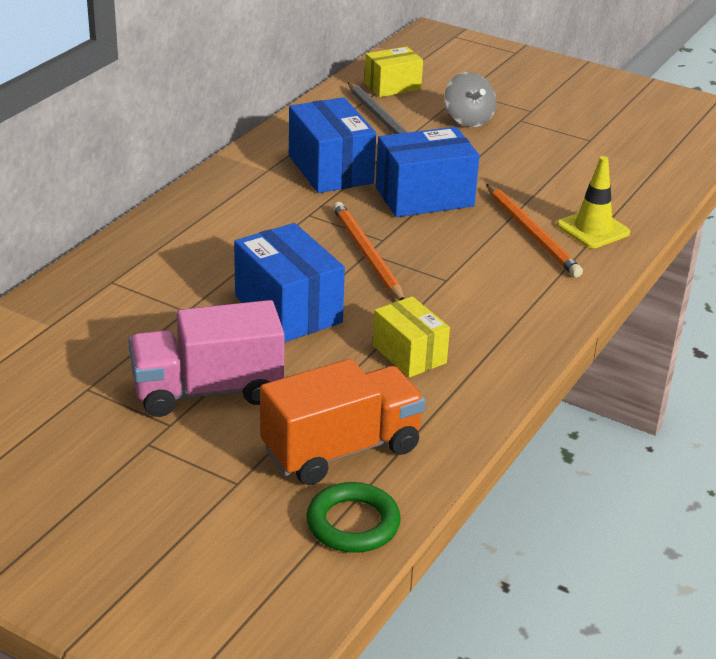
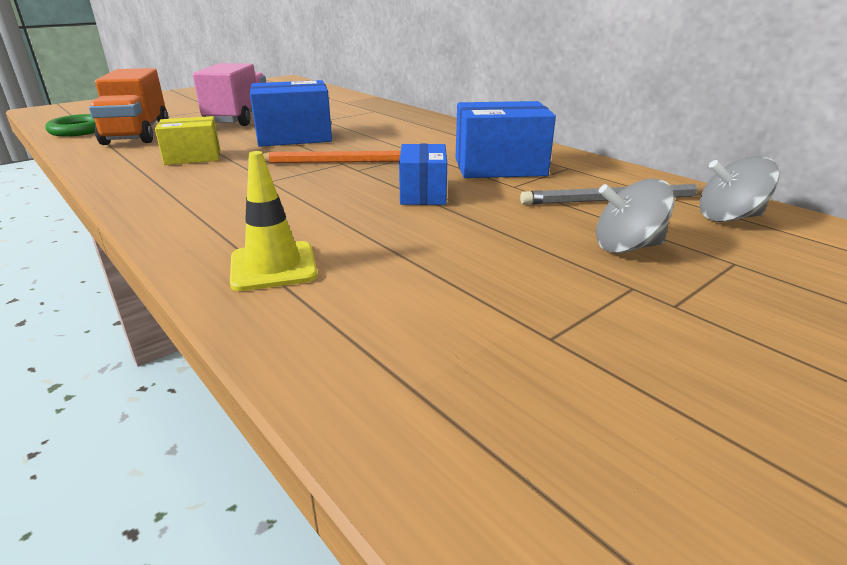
camera: 110 degrees right, 5 degrees down
yellow box [364,47,423,97] -> grey spinning top [700,156,780,222]
blue box [376,127,480,217] -> blue box [399,144,447,205], size x0.64
orange pencil [486,184,583,277] -> none

